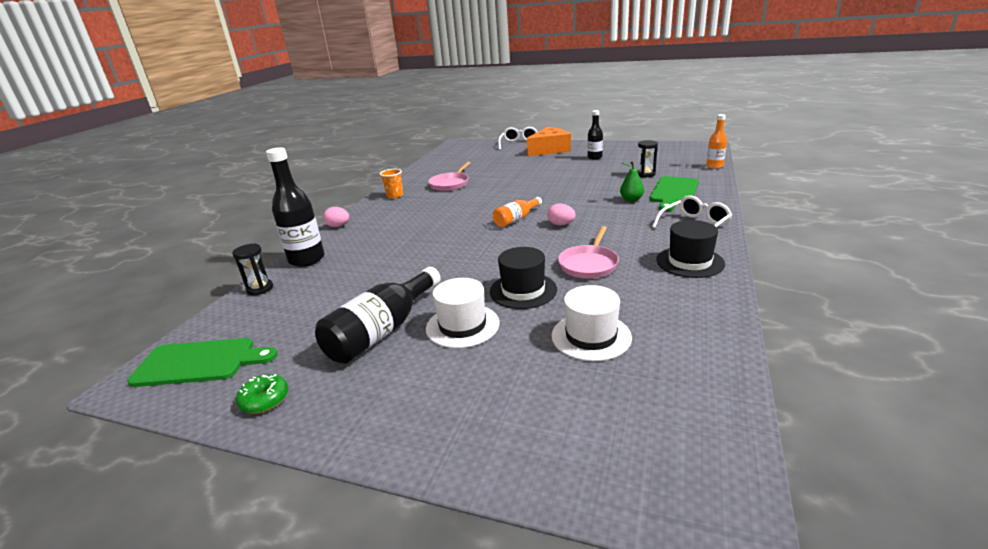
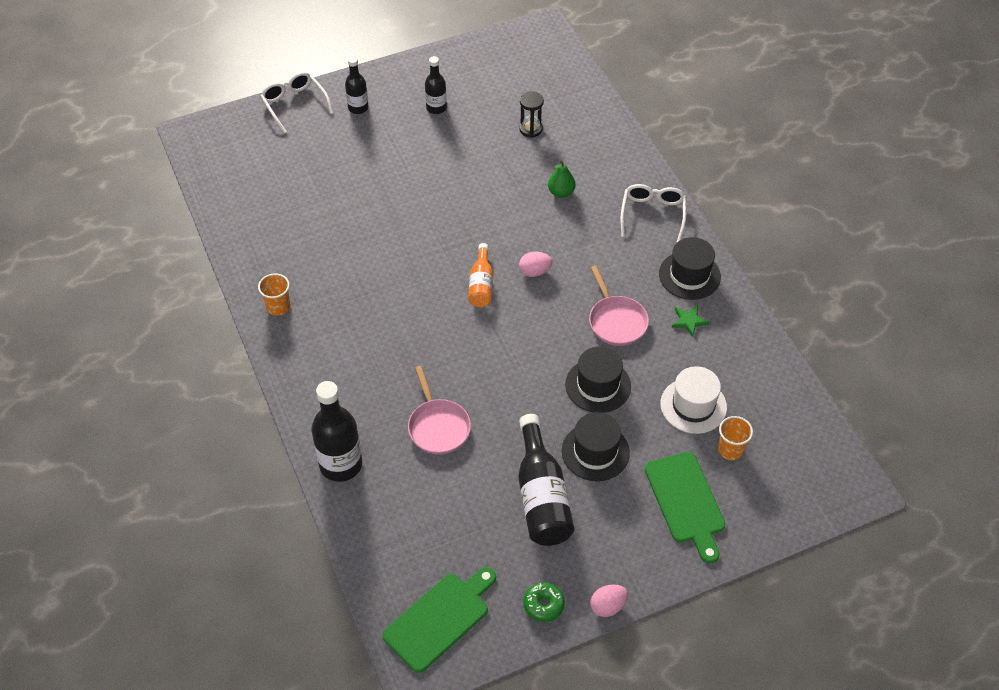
camera: 45 degrees left, 25 degrees up
black hourglass [232,243,273,295] -> none
pink egg [323,207,349,227] -> pink egg moved to [590,585,628,617]
white hat [426,278,500,348] -> black hat [562,412,630,481]
pink pan [428,162,470,191] -> pink pan moved to [408,366,471,455]
orange cheese [527,127,571,156] -> black bottle [345,56,369,114]
green cutting board [650,176,699,211] -> green cutting board moved to [645,452,725,564]
orange bottle [706,114,727,169] -> none
none -> green star [672,305,710,337]
none -> orange cup [718,416,753,460]

